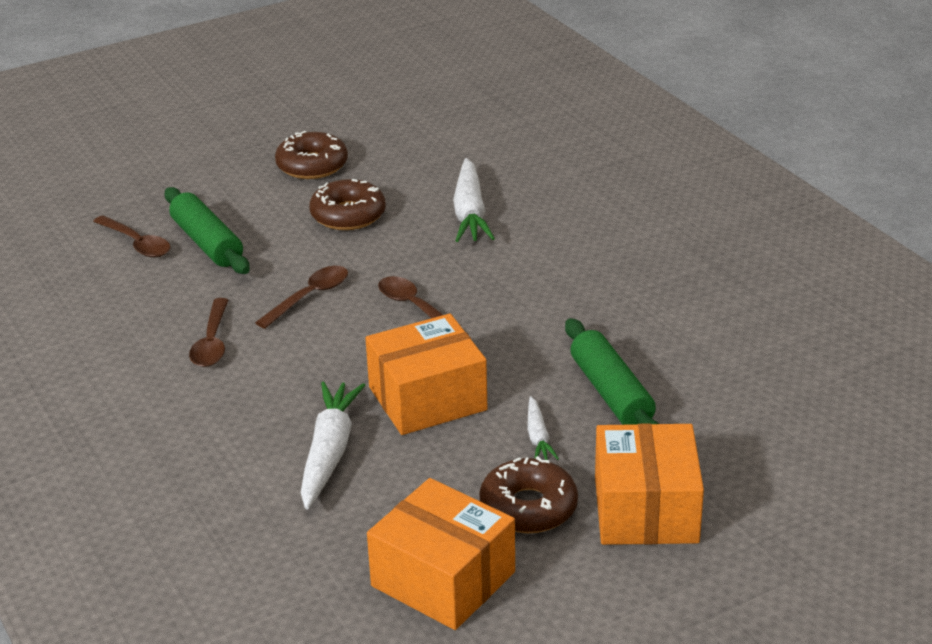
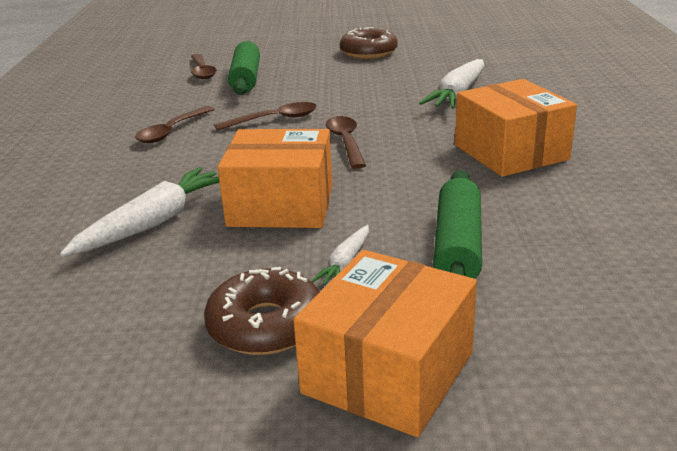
camera: 30 degrees right, 5 degrees down
brown donut [309,179,386,230] -> none
orange box [367,478,515,630] -> orange box moved to [455,79,577,177]

